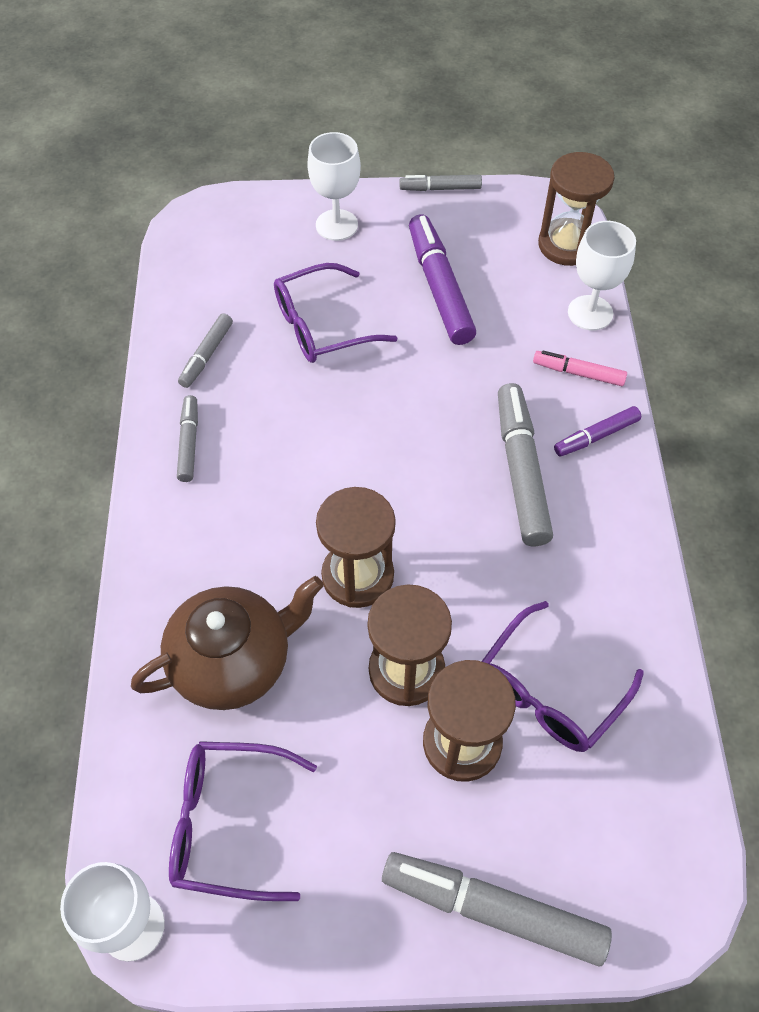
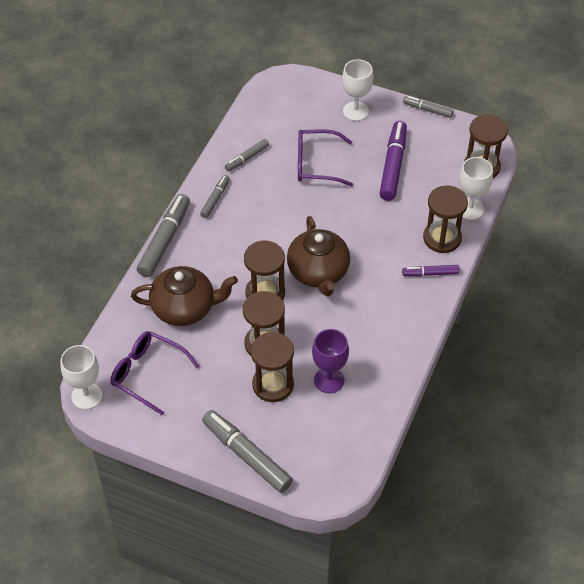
camera: 25 degrees right, 5 degrees down
purple glasses [481,601,644,752] -> purple goblet [312,329,349,393]
grey marker [498,383,553,546] -> grey marker moved to [137,194,190,277]
pink marker [533,351,627,386] -> brown hourglass [423,185,468,253]
none -> brown teapot [287,216,350,296]

